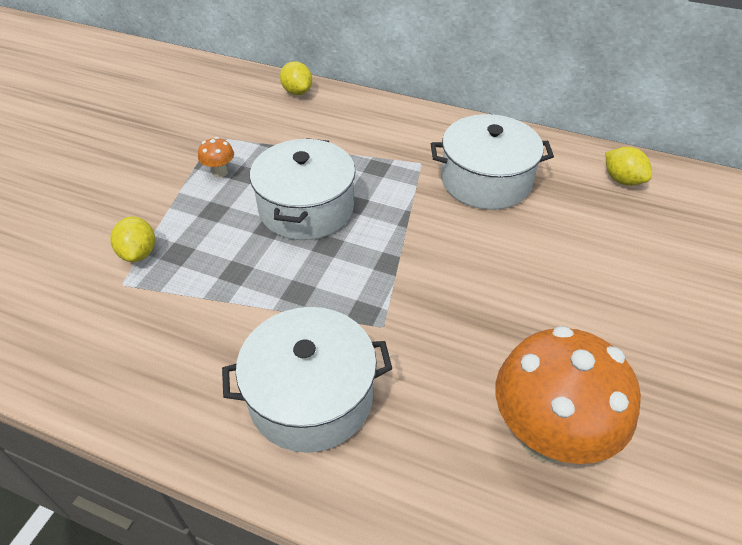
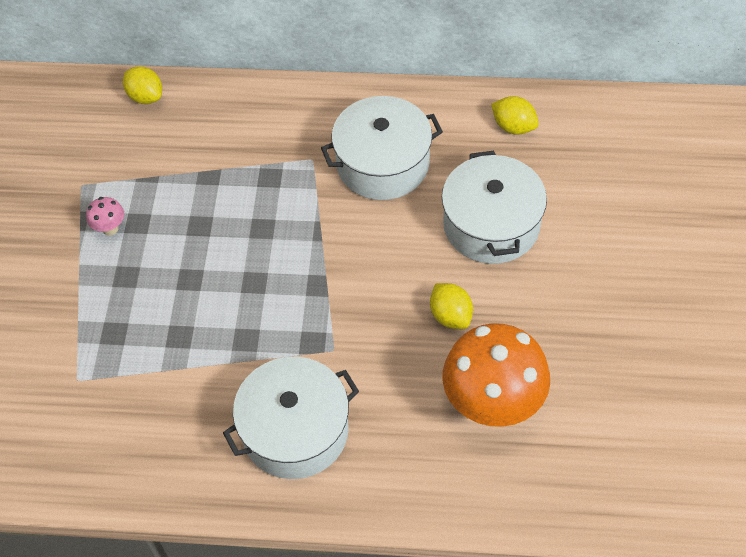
camera: 15 degrees left, 10 degrees up
yellow lemon [111,216,155,262] -> yellow lemon moved to [430,283,473,329]
orange mushroom [198,137,234,178] -> pink mushroom [86,197,124,236]
white pot [250,138,356,240] -> white pot moved to [442,151,547,264]

